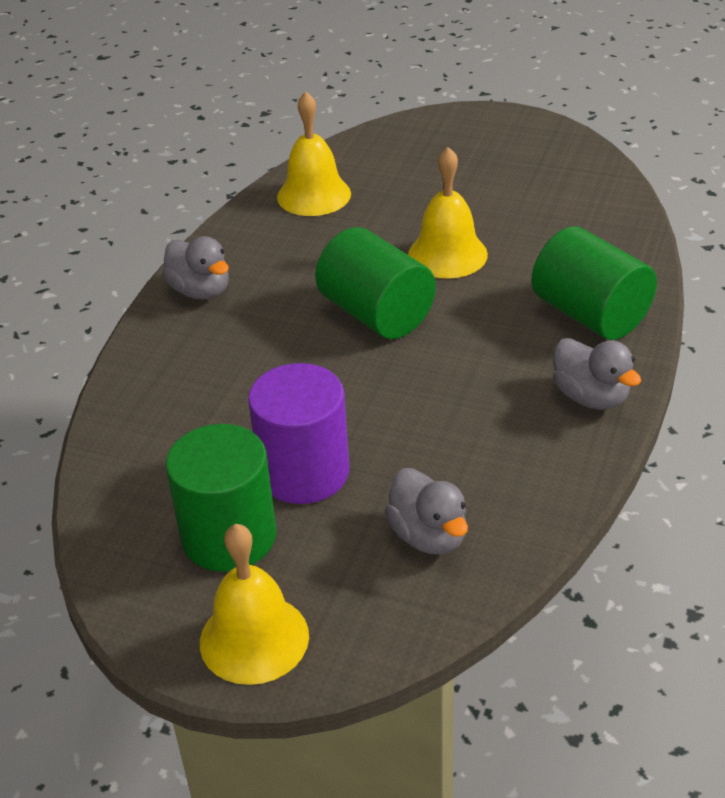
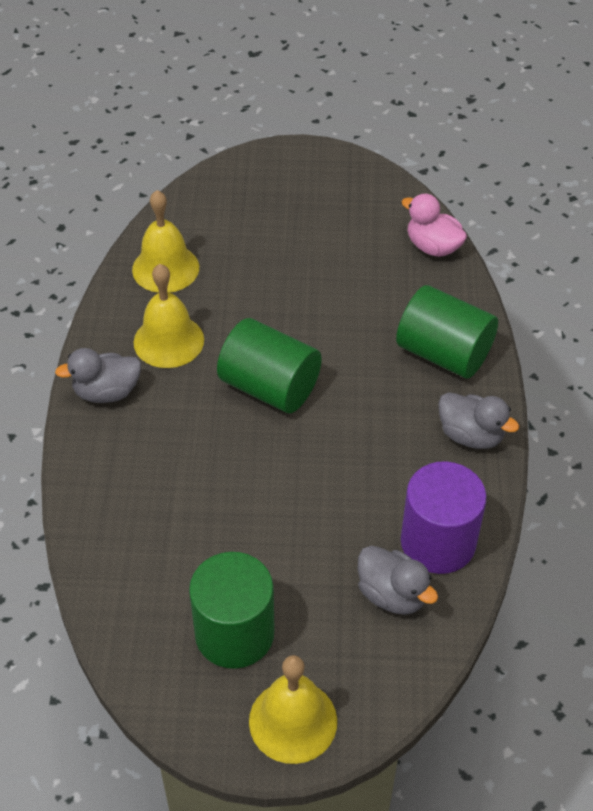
camera: 20 degrees left, 10 degrees up
grey duck [162,236,229,300] -> grey duck turned 135 degrees clockwise [55,348,141,403]
purple cylinder [248,363,349,504] -> purple cylinder moved to [401,461,487,574]
yellow bell [408,147,488,279] -> yellow bell moved to [133,264,204,368]
none -> pink duck [402,194,467,257]

